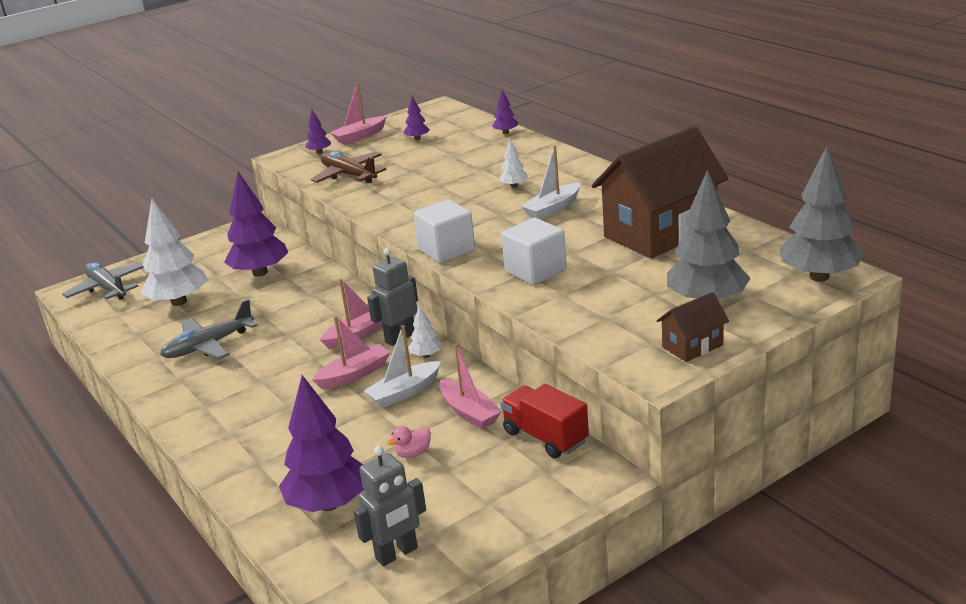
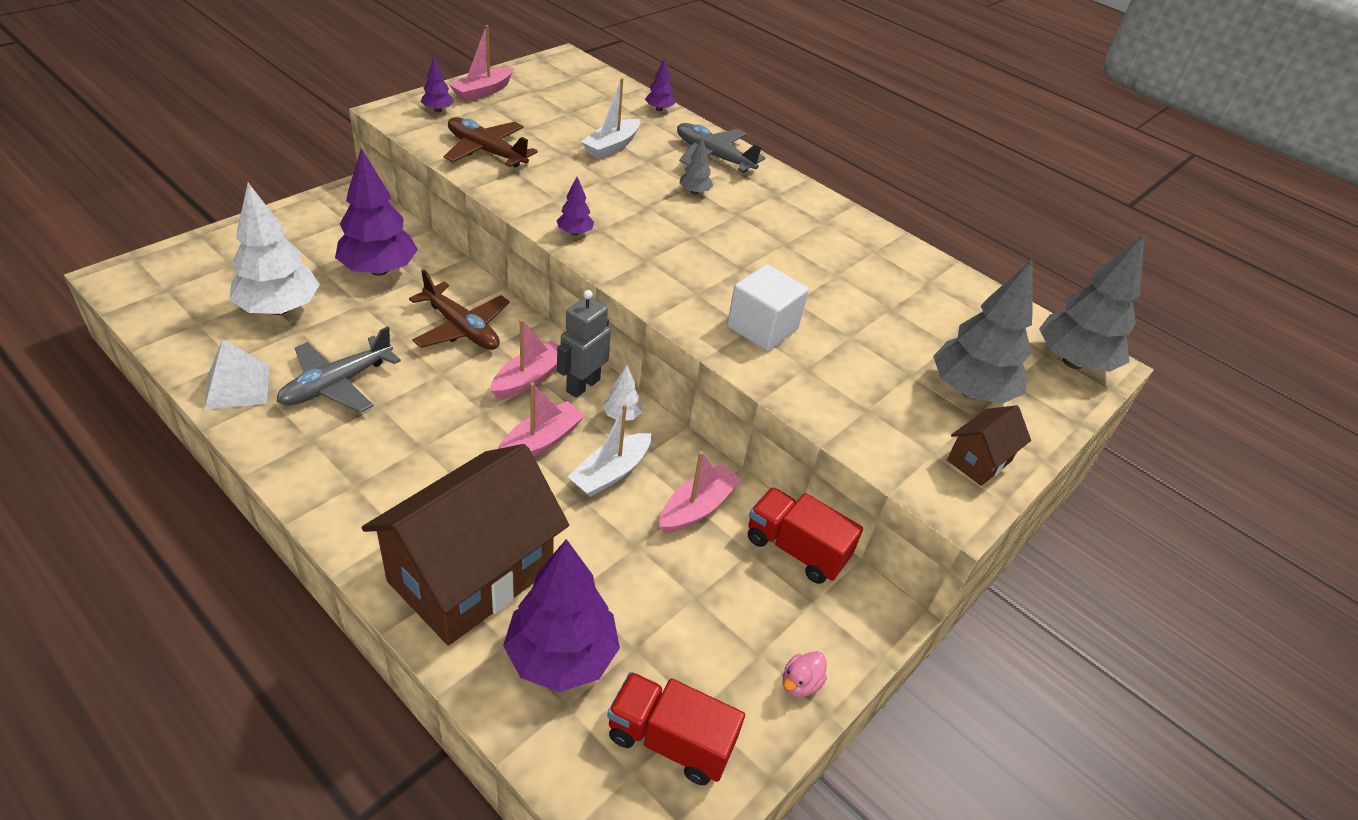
camera: 20 degrees left, 15 degrees up
grey plane [62,262,144,300] -> grey plane moved to [677,123,765,173]
grey robot [353,446,426,566] -> red truck [607,672,745,785]
pink duck [388,426,431,458] -> pink duck moved to [783,651,827,698]
purple tree [404,96,430,140] -> purple tree moved to [556,177,594,236]
white cube [413,199,475,263] -> none
pink boat [439,343,502,429] -> pink boat turned 90 degrees counterclockwise [659,451,742,533]
white tree [499,139,528,188] -> grey tree [679,138,714,195]
white boat [521,145,580,220] -> white boat moved to [581,78,640,159]
brown house [591,126,728,258] -> brown house moved to [362,444,569,645]
none -> white pyramid [204,339,270,410]
none -> brown plane [409,269,510,350]

